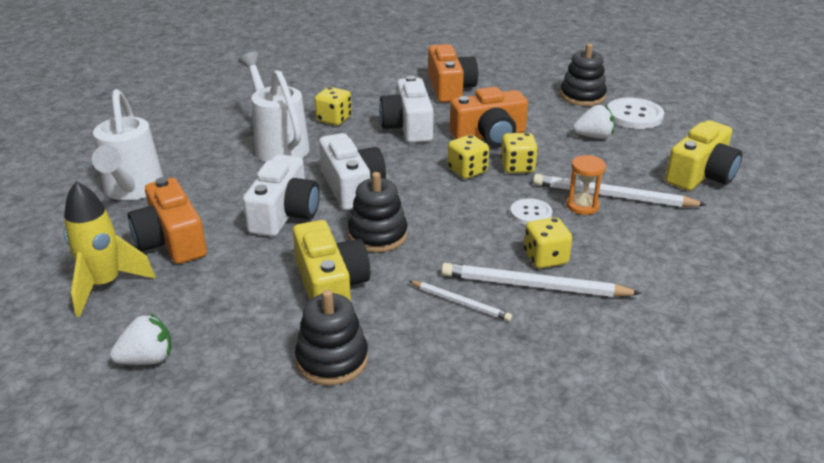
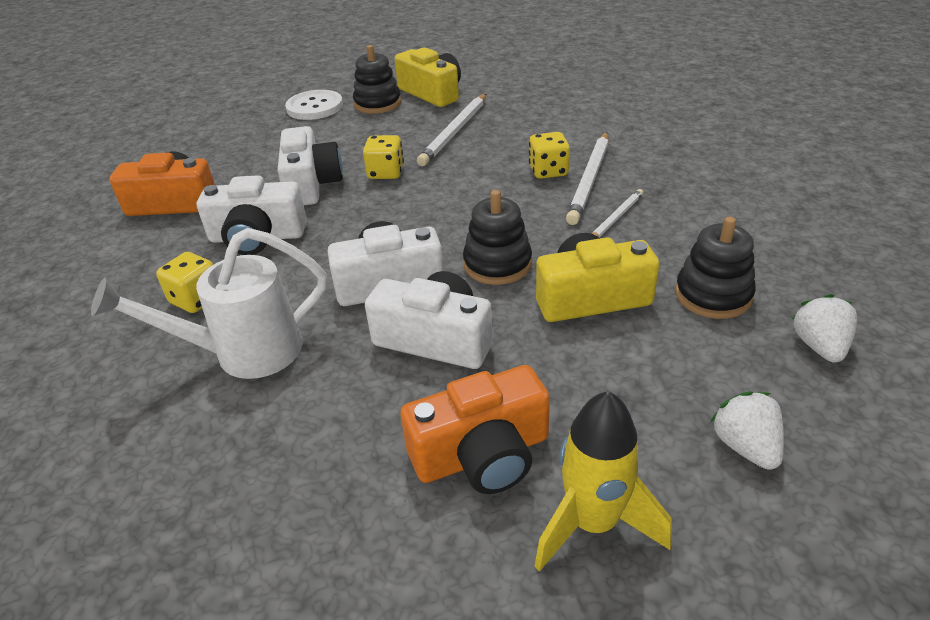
camera: 80 degrees left, 5 degrees up
white watering can [92,89,163,201] -> none
yellow dice [448,135,489,179] -> none
orange camera [450,87,528,147] -> white camera [278,126,343,205]
white button [510,198,552,225] -> none
black stacking toy [560,43,607,106] -> black stacking toy moved to [353,45,401,114]
orange hourglass [566,155,606,215] -> none
white strawberry [573,105,614,139] -> white strawberry moved to [792,294,857,363]

